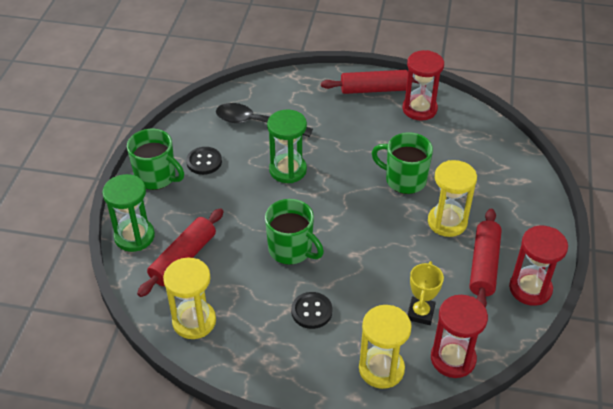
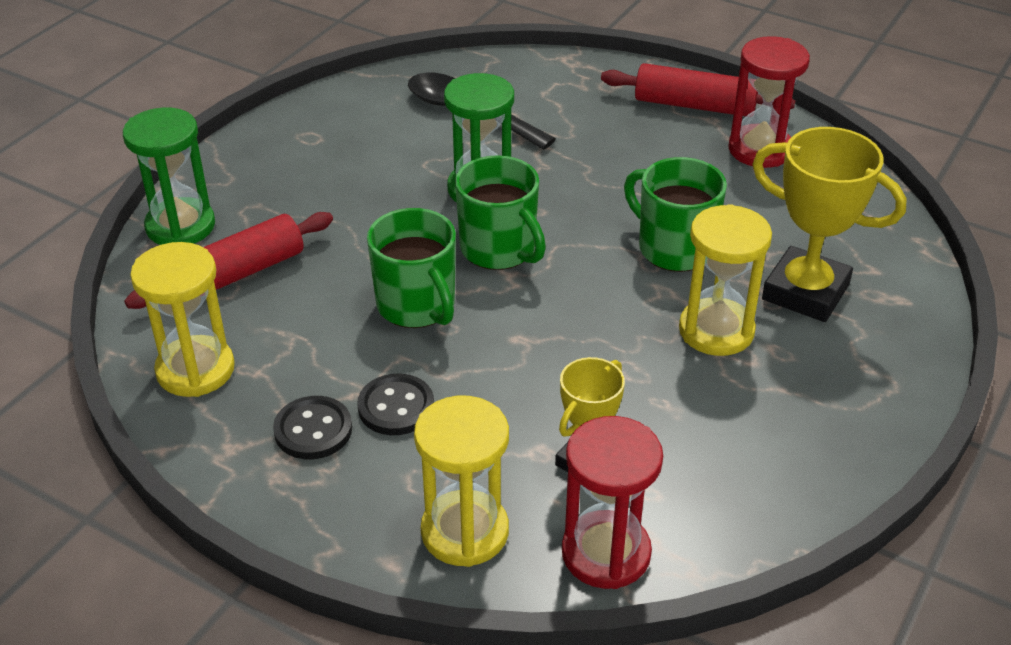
camera: 20 degrees right, 5 degrees down
green mug [127,129,184,190] -> green mug moved to [455,155,546,270]
black button [186,147,222,175] -> black button moved to [273,396,352,459]
red rolling pin [469,209,502,308] -> none
red hourglass [509,226,568,306] -> none
none -> yellow trophy [752,127,907,322]

